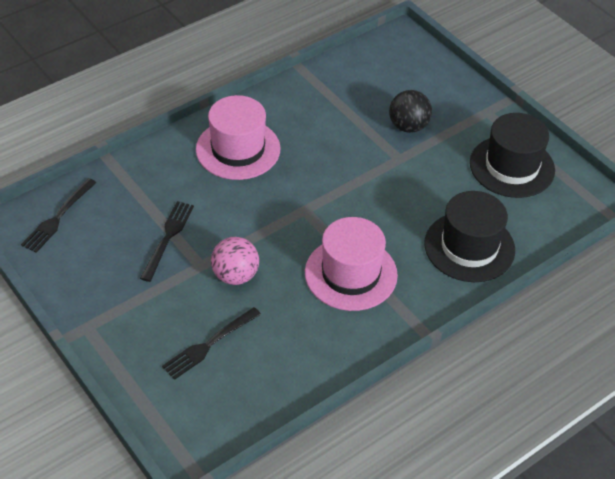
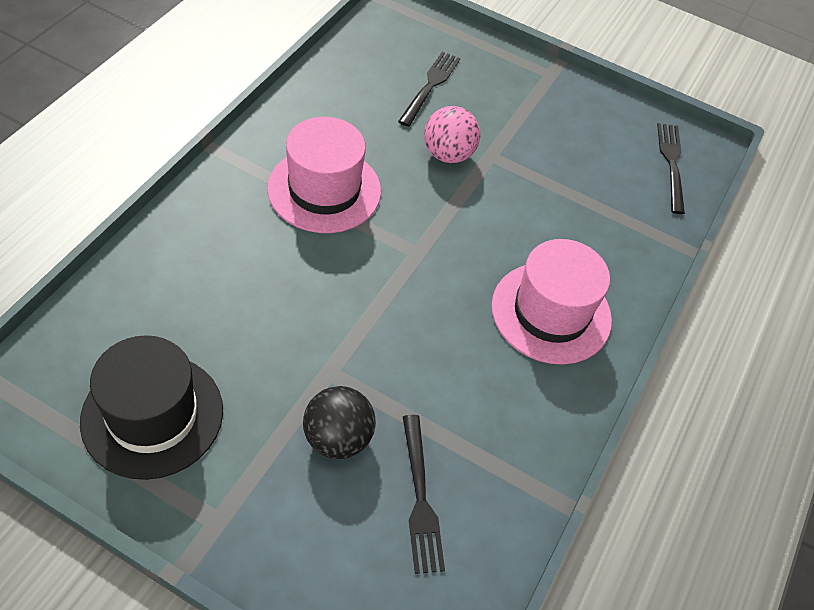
camera: 150 degrees right, 5 degrees up
black fork [140,201,194,282] -> black fork moved to [403,415,445,574]
black hat [424,191,515,282] -> none

